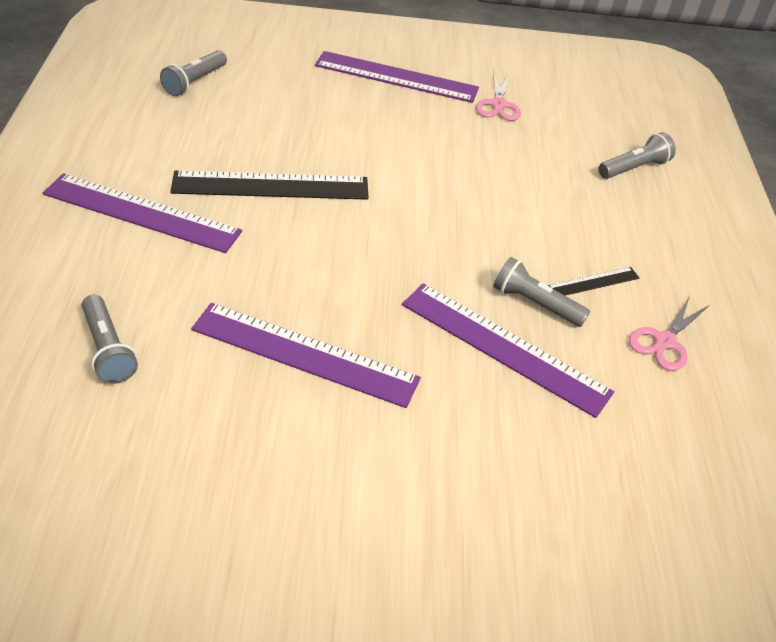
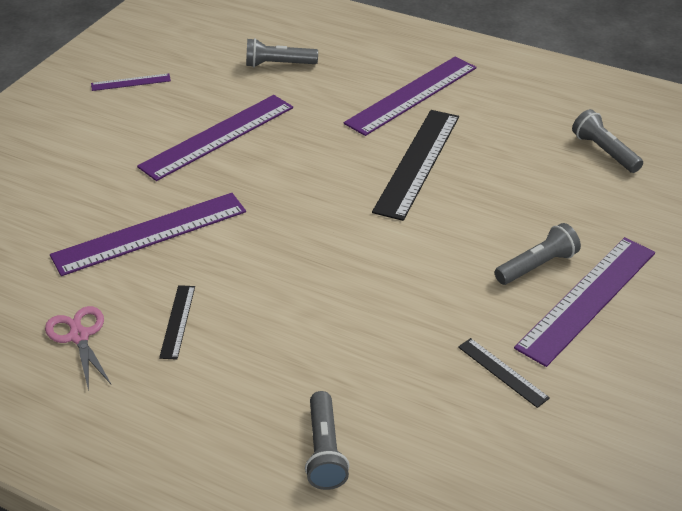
camera: 120 degrees right, 5 degrees down
pink scissors [476,72,521,121] -> black ruler [458,338,550,408]
grey flashlight [493,257,590,327] -> grey flashlight moved to [495,223,581,285]
none -> purple ruler [91,73,171,91]

